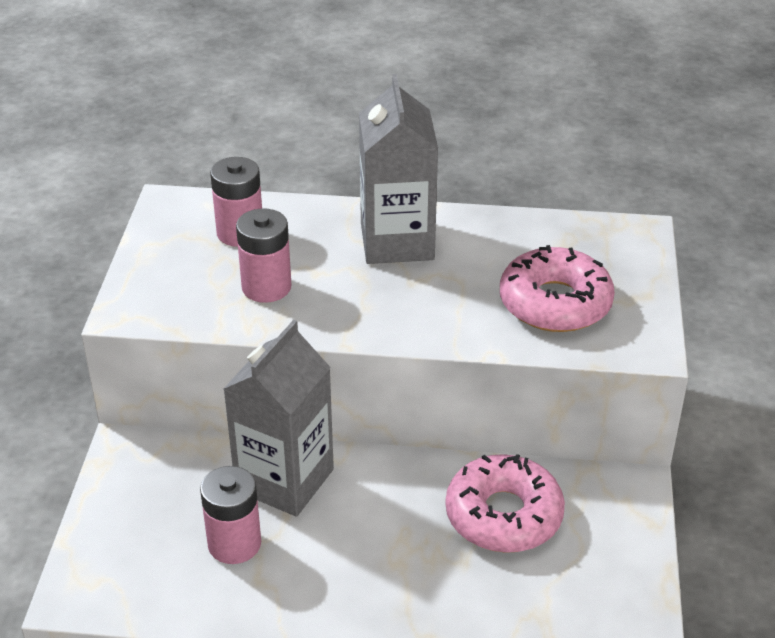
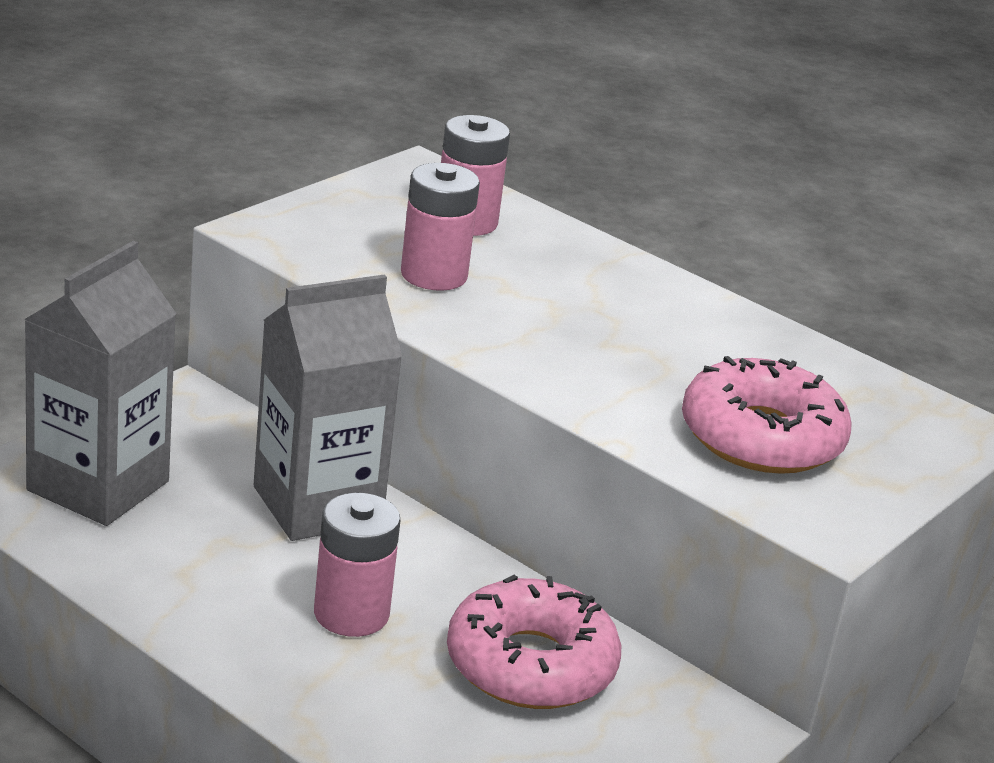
camera: 30 degrees right, 10 degrees down
pink battery [200,466,261,564] -> pink battery moved to [314,493,401,637]
grey carton [359,74,438,264] -> grey carton moved to [24,241,177,526]

